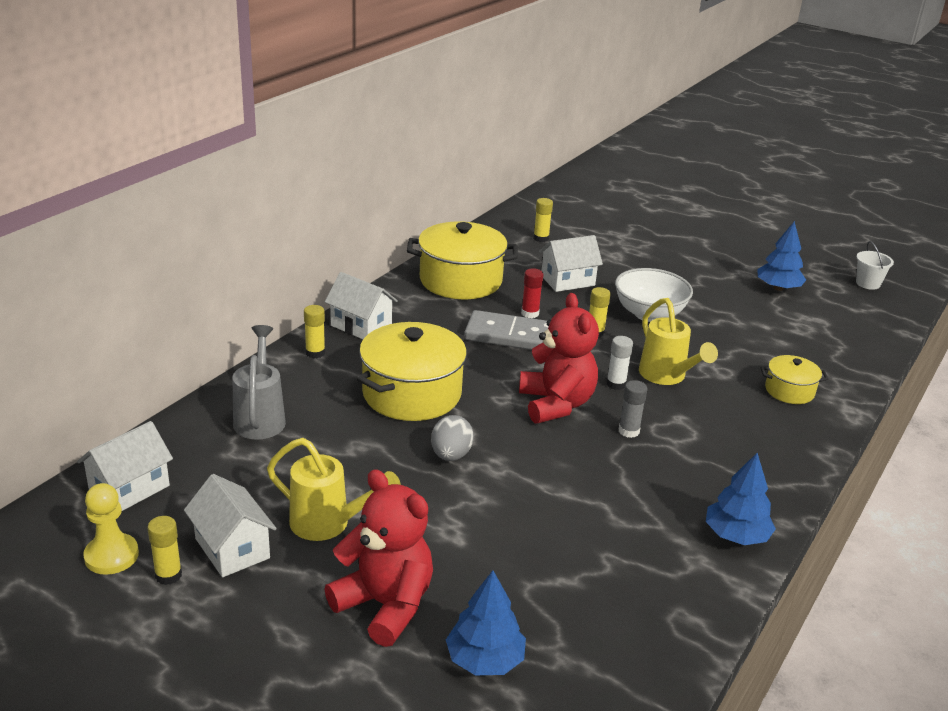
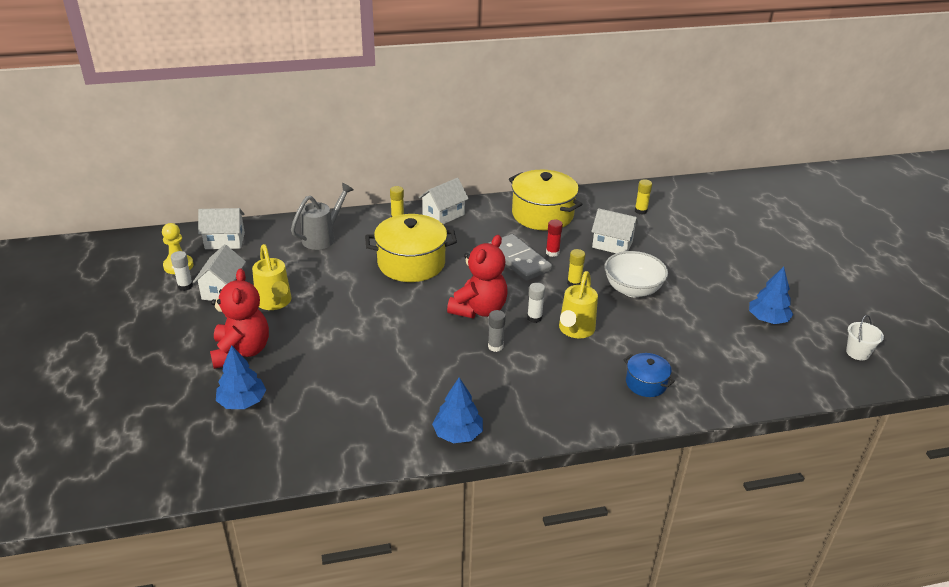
camera: 45 degrees right, 5 degrees up
yellow glue stick [148,516,182,585] -> white glue stick [171,251,193,291]
white house [325,272,398,339] -> white house turned 60 degrees clockwise [419,178,469,224]
grey egg [431,415,474,461] -> none
yellow pot [761,355,828,404] -> blue pot [624,353,675,397]

